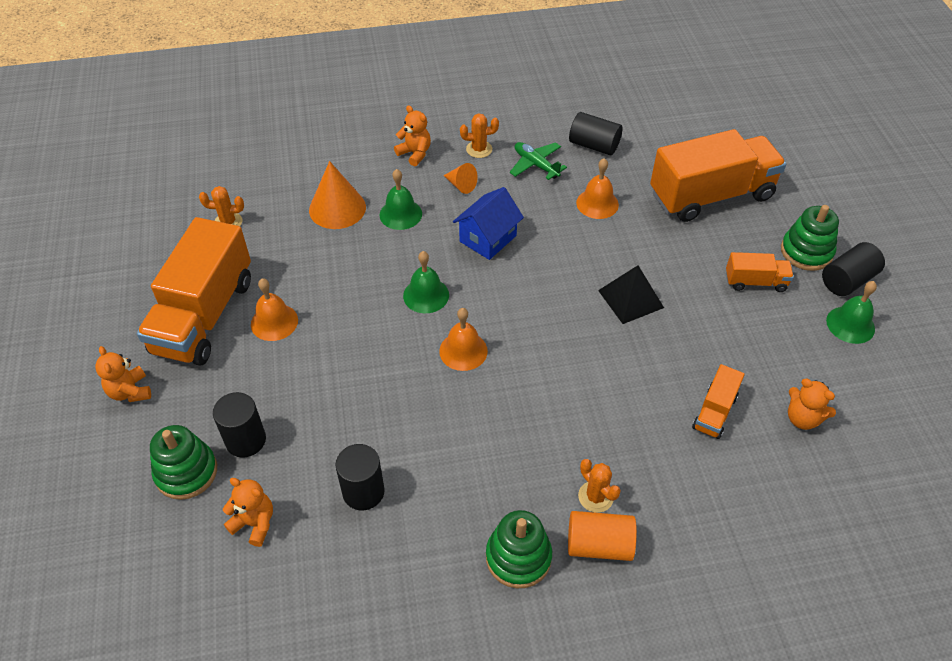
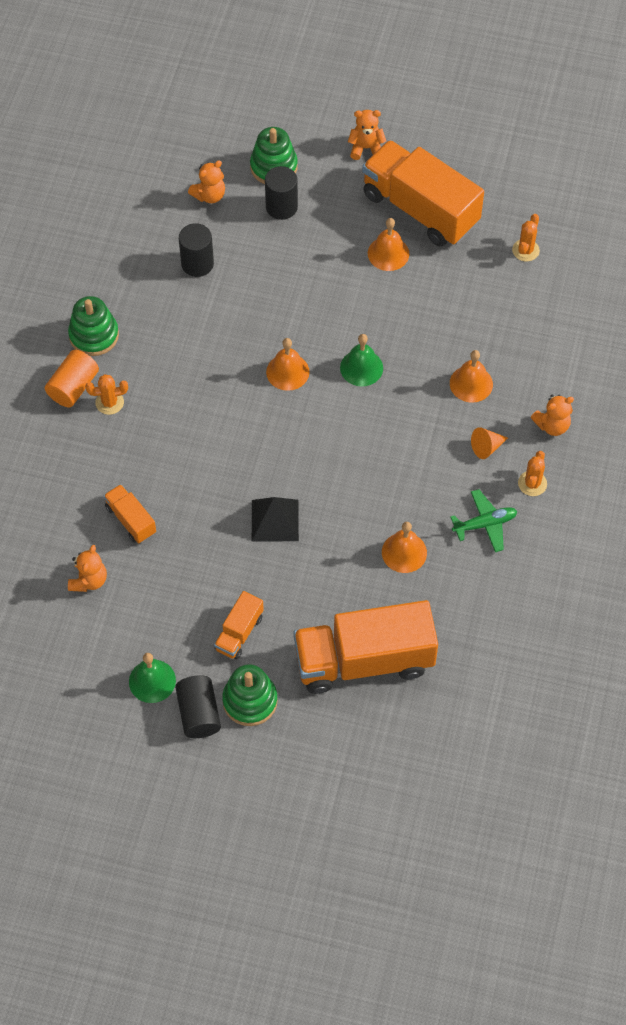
camera: 115 degrees right, 10 degrees up
orange cone [309,161,366,229] -> none
green bell [380,169,422,230] -> orange bell [450,350,493,403]
blue house [453,187,524,260] -> none
black cylinder [569,112,623,155] -> none
orange truck [650,129,786,222] -> orange truck turned 75 degrees clockwise [293,600,438,694]
orange teddy bear [788,379,836,430] -> orange teddy bear turned 135 degrees clockwise [68,545,107,592]

